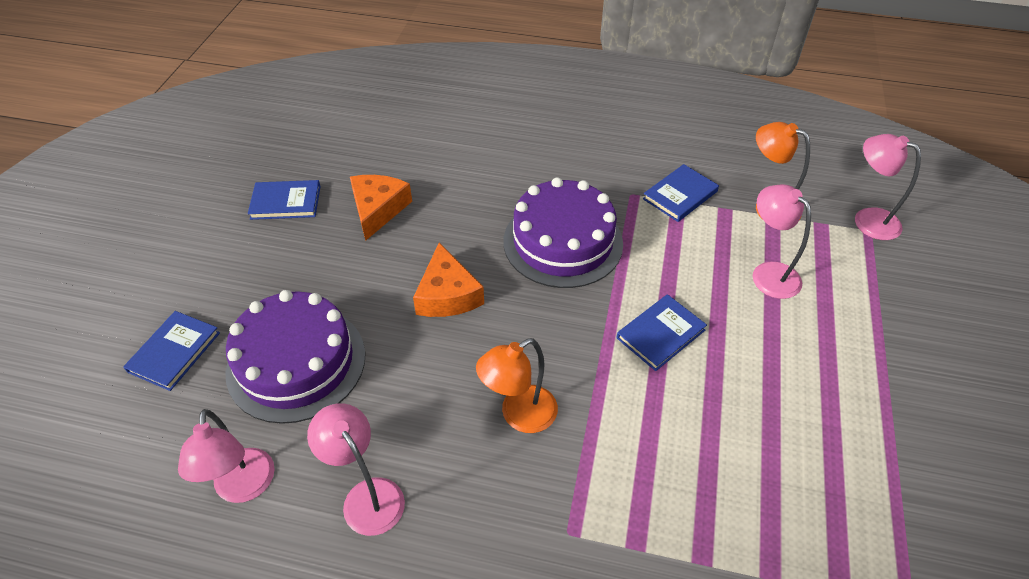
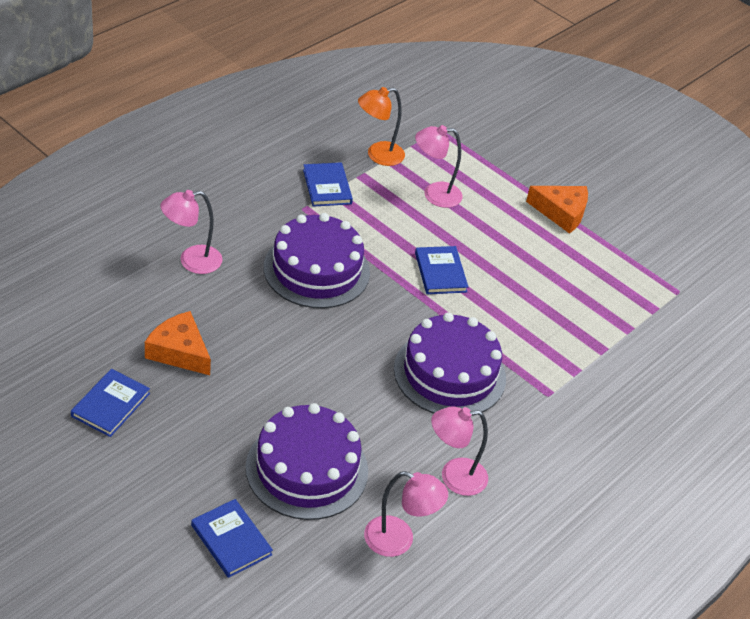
camera: 65 degrees left, 5 degrees down
orange cheese [413,243,484,317] -> orange cheese moved to [526,186,588,234]
orange lamp [476,338,558,433] -> purple cake [394,312,506,416]
pink lamp [855,134,921,240] -> pink lamp moved to [160,190,223,274]

